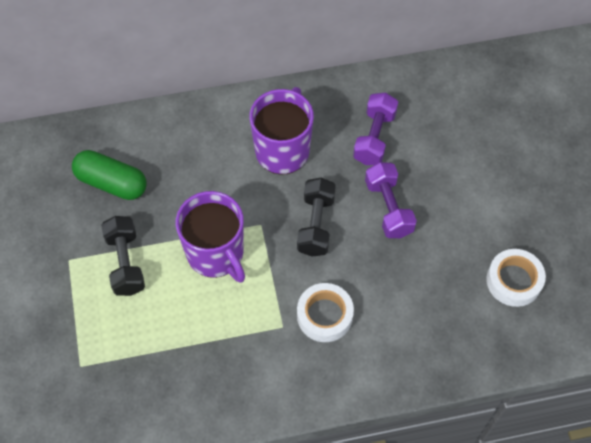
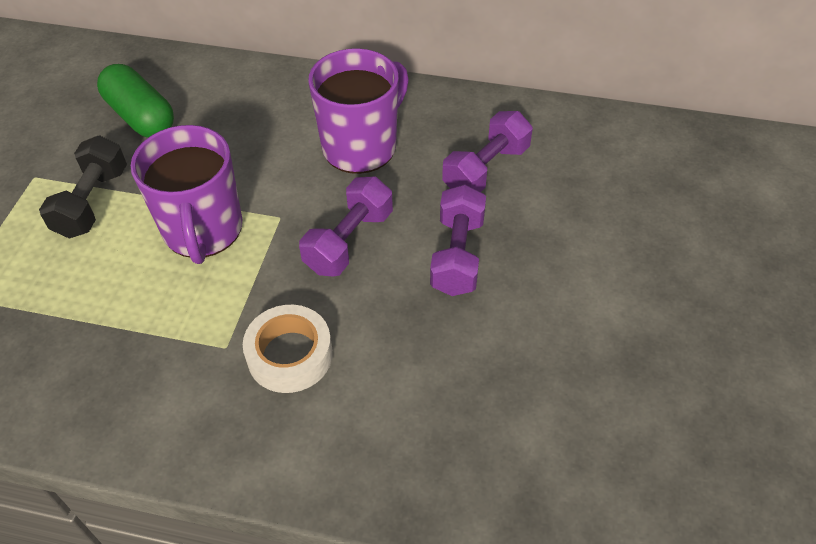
camera: 25 degrees right, 10 degrees down
black dumbbell [297,178,336,257] -> purple dumbbell [299,176,393,277]
white tape [486,249,546,307] -> none

